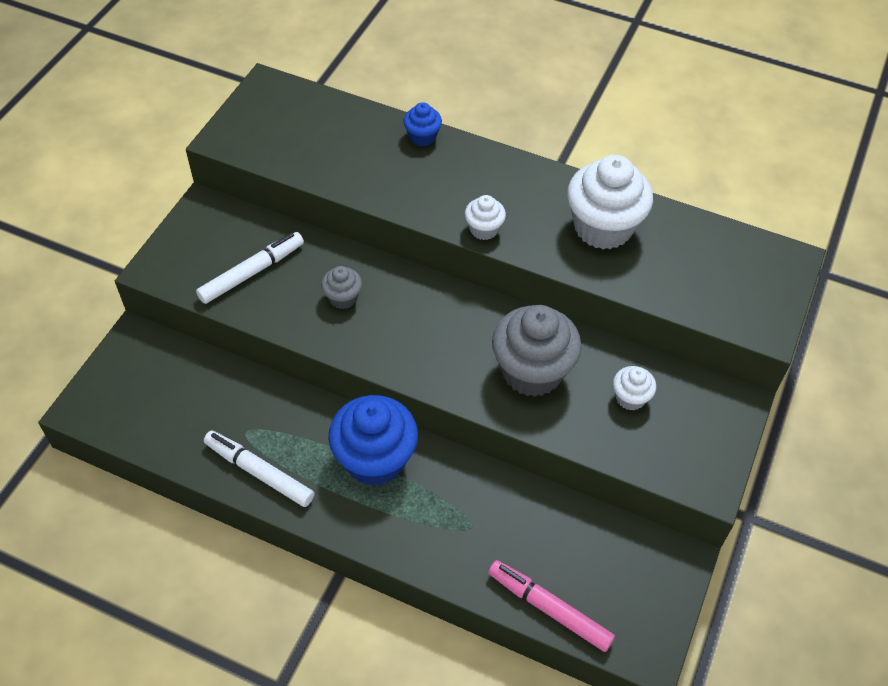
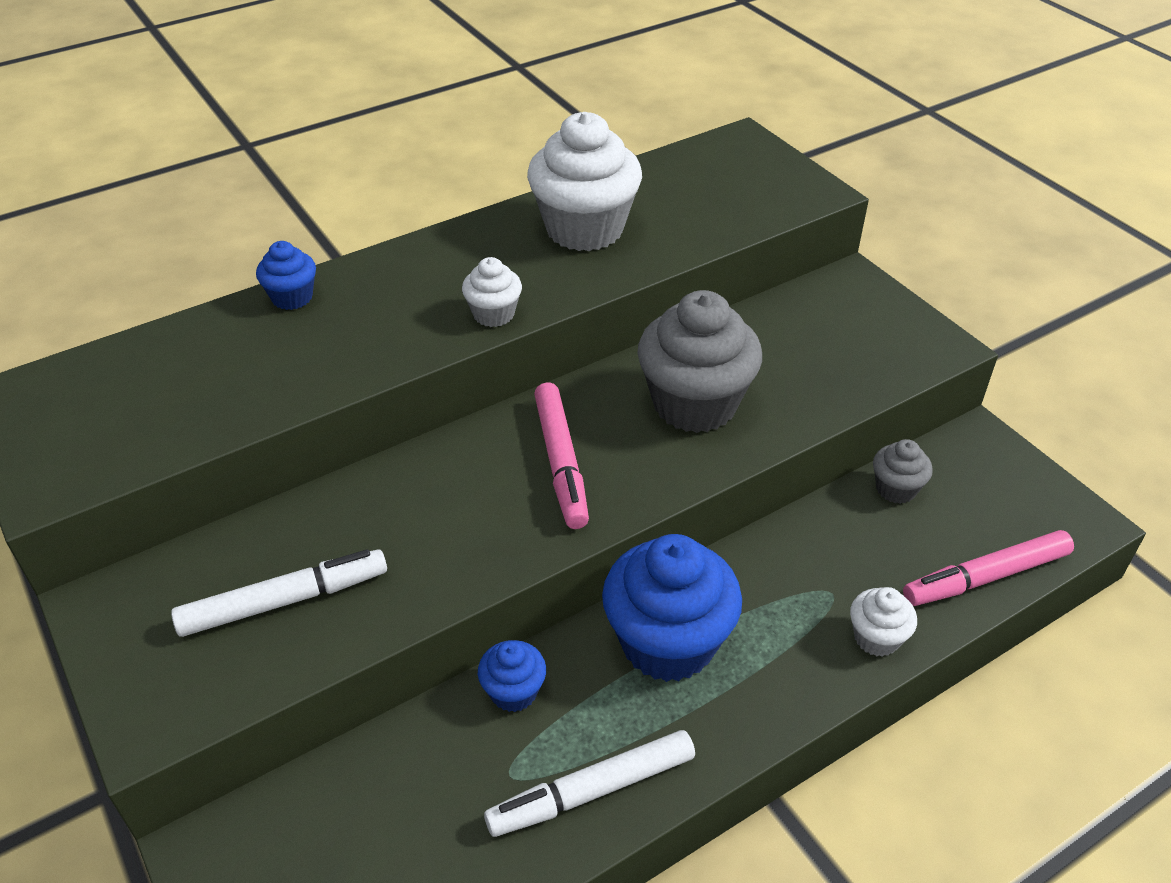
camera: 55 degrees left, 10 degrees down
white marker [196,232,304,304] -> white marker turned 75 degrees clockwise [171,549,387,637]
grey cupcake [321,266,362,309] -> grey cupcake moved to [873,439,933,504]
white cupcake [613,366,656,410] -> white cupcake moved to [850,587,917,657]
none -> blue cupcake [478,640,546,712]
none -> pink marker [534,383,589,529]

